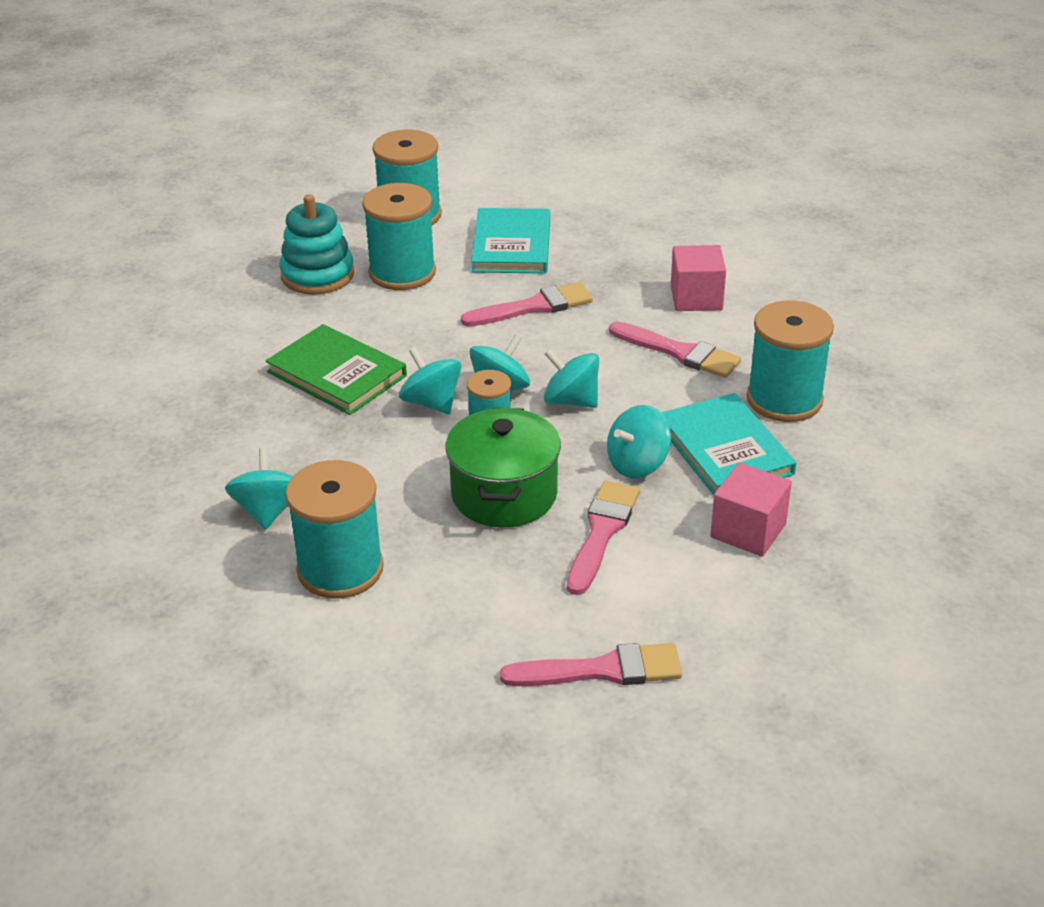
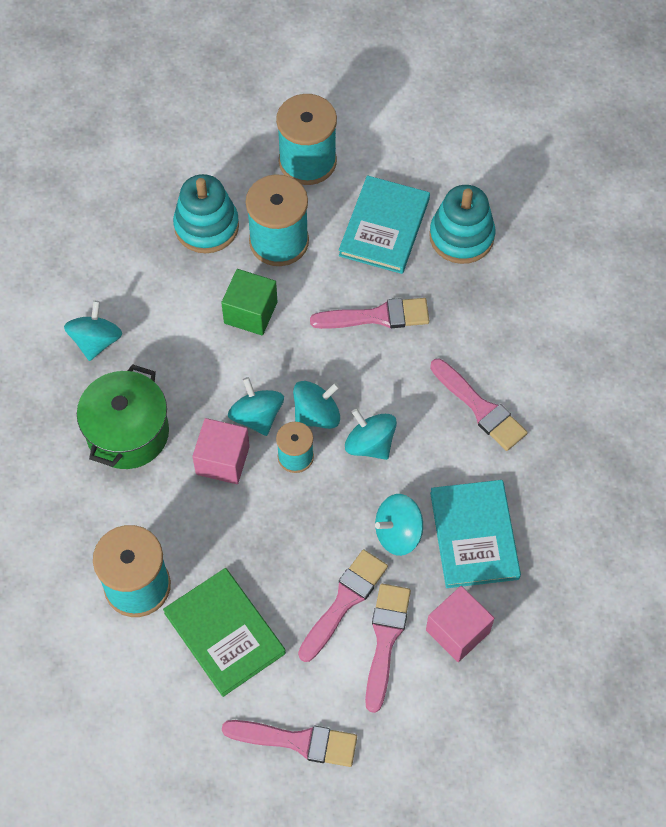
camera: 15 degrees right, 25 degrees up
turquoise spinning top [225,448,293,530] -> turquoise spinning top moved to [64,301,122,361]
green book [265,324,407,415] -> green book moved to [163,568,286,697]
green pot [446,408,561,528] -> green pot moved to [77,364,169,469]
pink cube [671,245,726,311] -> pink cube moved to [192,418,250,484]
turquoise spool [747,301,834,422] -> none
none -> green cube [221,269,277,335]
none -> pink brush [365,584,411,713]
none -> turquoise stacking toy [429,185,495,264]

